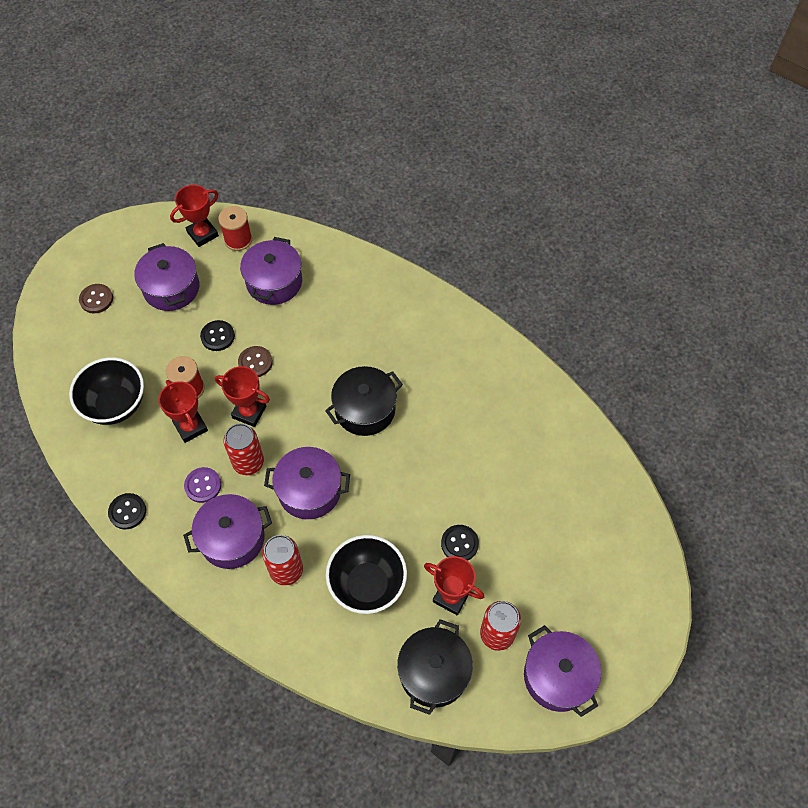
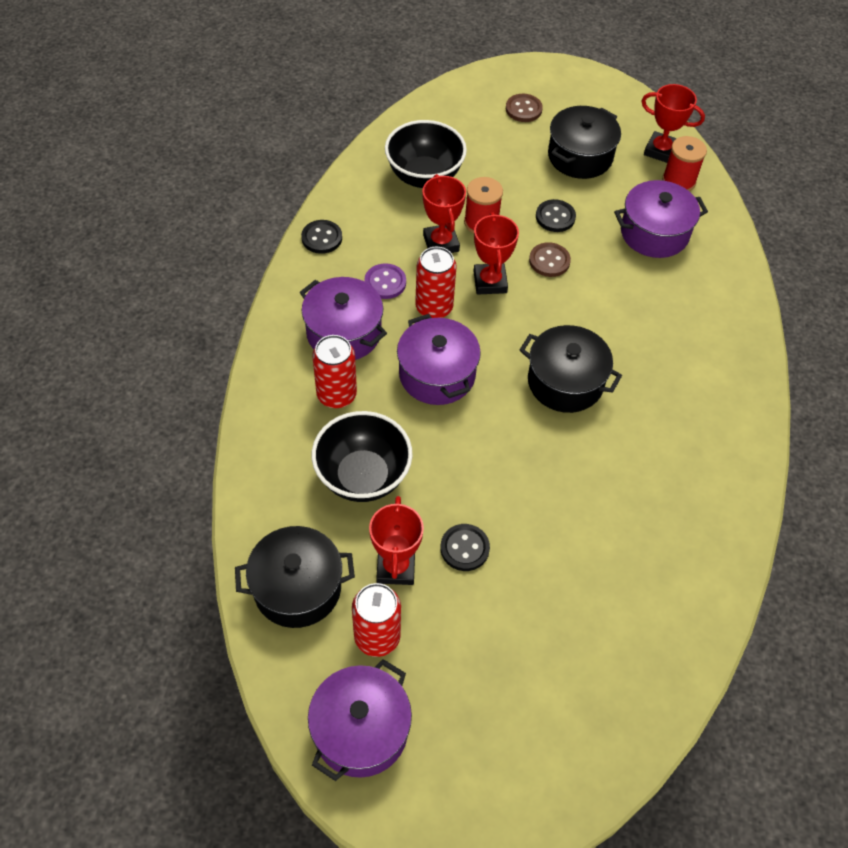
camera: 60 degrees right, 5 degrees down
purple pot [134,243,199,311] -> black pot [548,106,621,179]
red trophy [159,380,208,443] -> red trophy turned 45 degrees counterclockwise [422,174,466,253]

